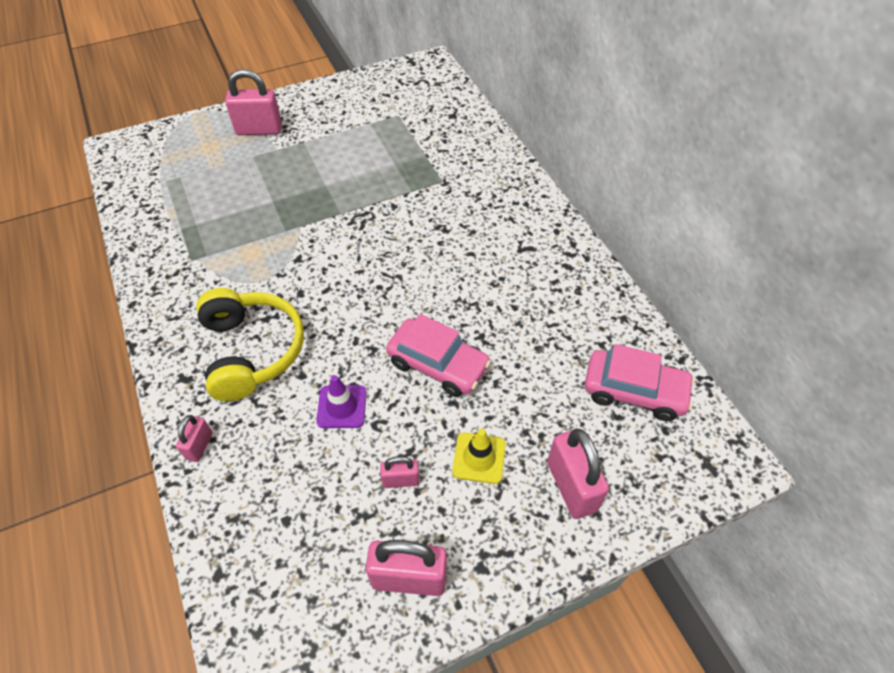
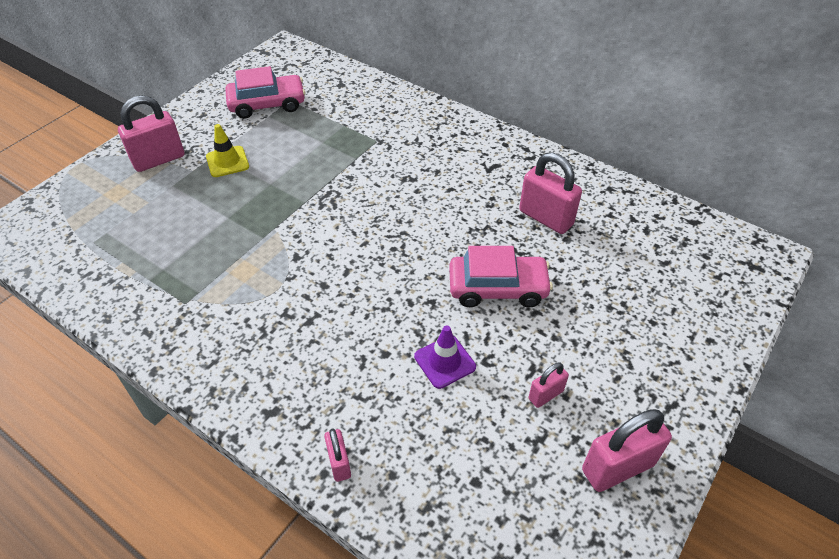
camera: 30 degrees left, 5 degrees down
yellow headphones [196,288,304,401] -> none
yellow traffic cone [452,429,506,484] -> yellow traffic cone moved to [206,124,249,177]
pink padlock [547,428,609,519] -> pink padlock moved to [519,152,582,234]
pink car [585,344,695,421] -> pink car moved to [225,66,306,119]

